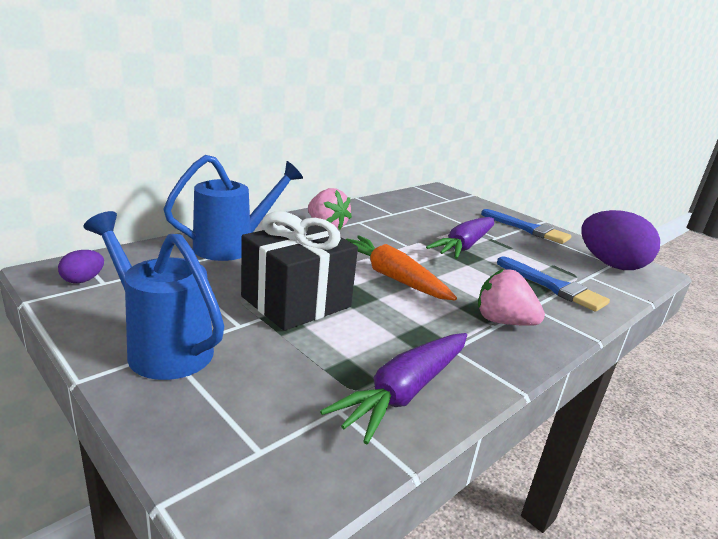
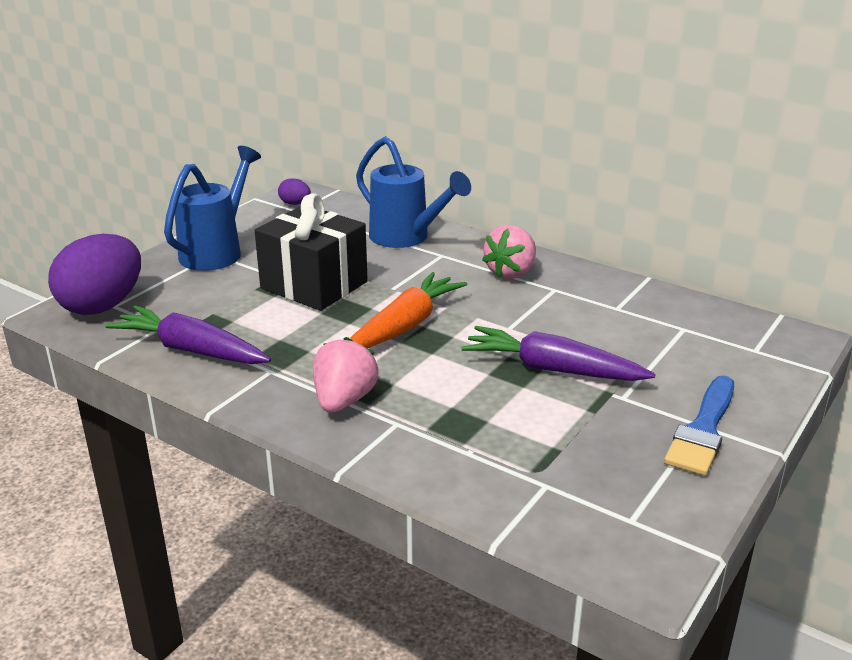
camera: 80 degrees right, 5 degrees up
blue brush [497,256,610,312] -> none
purple egg [582,210,660,270] -> purple egg moved to [48,234,141,315]

